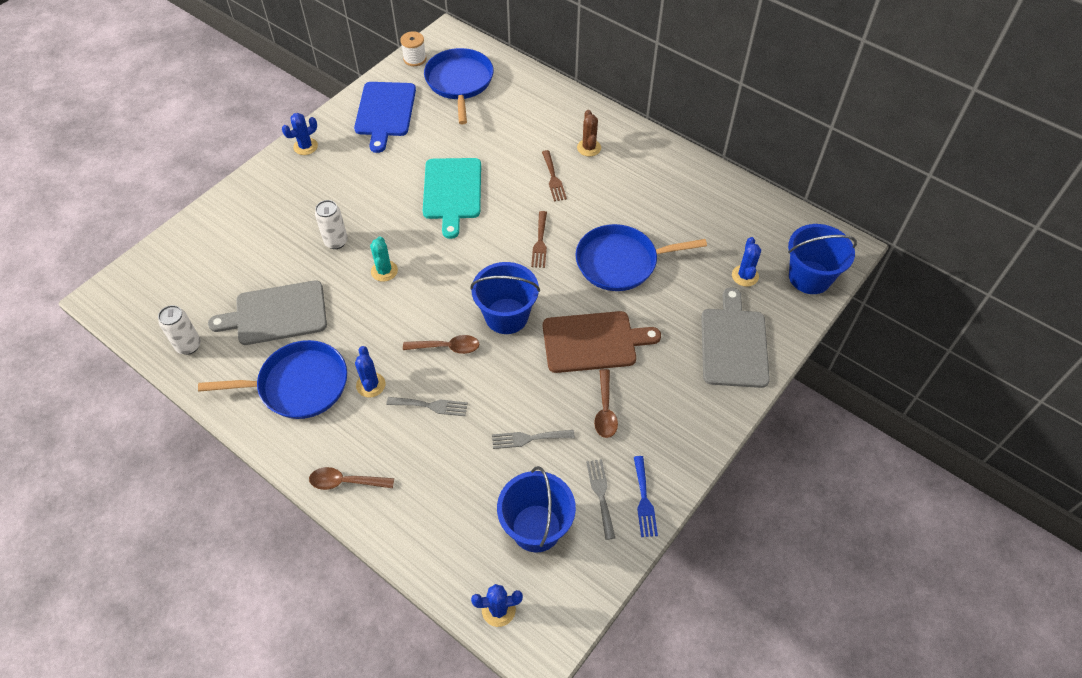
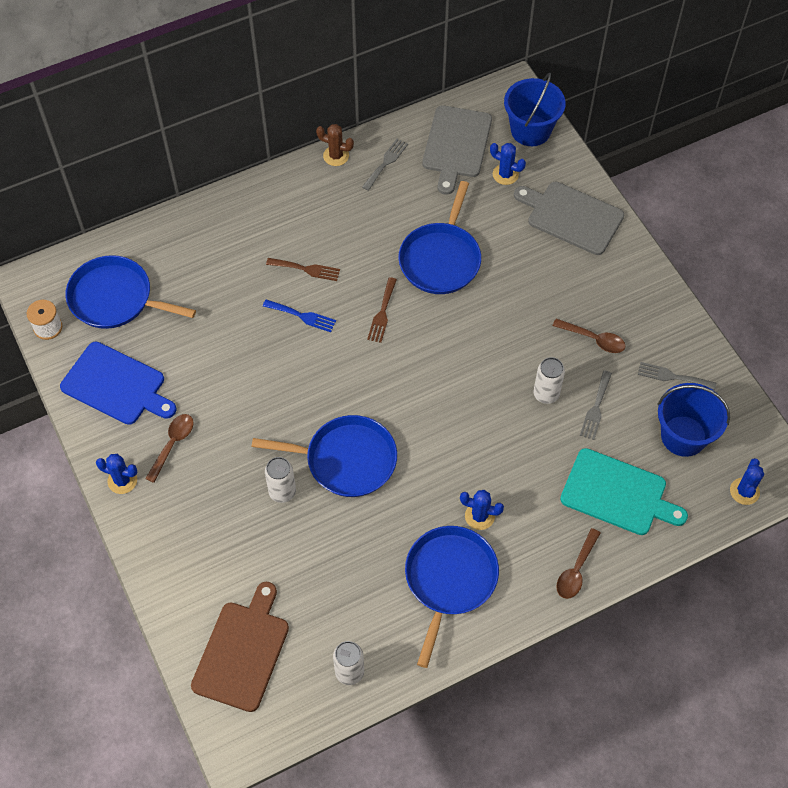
camera: 65 degrees left, 5 degrees up
grey cutting board [208,280,327,345] -> grey cutting board moved to [422,105,492,195]
blue cactus [282,113,318,155] -> blue cactus turned 60 degrees counterclockwise [96,454,137,494]
turquoise cactus [370,236,398,282] -> blue pan [252,415,397,497]
grey fork [387,397,468,416] -> grey fork moved to [362,139,408,191]
brown spoon [403,335,480,354] -> brown spoon moved to [145,414,194,483]
turquoise cutting board [423,158,481,239] -> turquoise cutting board moved to [560,448,688,535]
blue bucket [470,262,540,334] -> none
brown fork [531,211,547,268] -> brown fork turned 75 degrees clockwise [367,277,397,343]
brown cutting board [543,311,661,373] -> brown cutting board moved to [191,582,289,712]
brown cactus [577,110,601,156] -> brown cactus moved to [316,124,354,166]
blue fork [634,456,658,537] -> blue fork moved to [263,300,336,332]
none -> white can [534,357,565,404]

